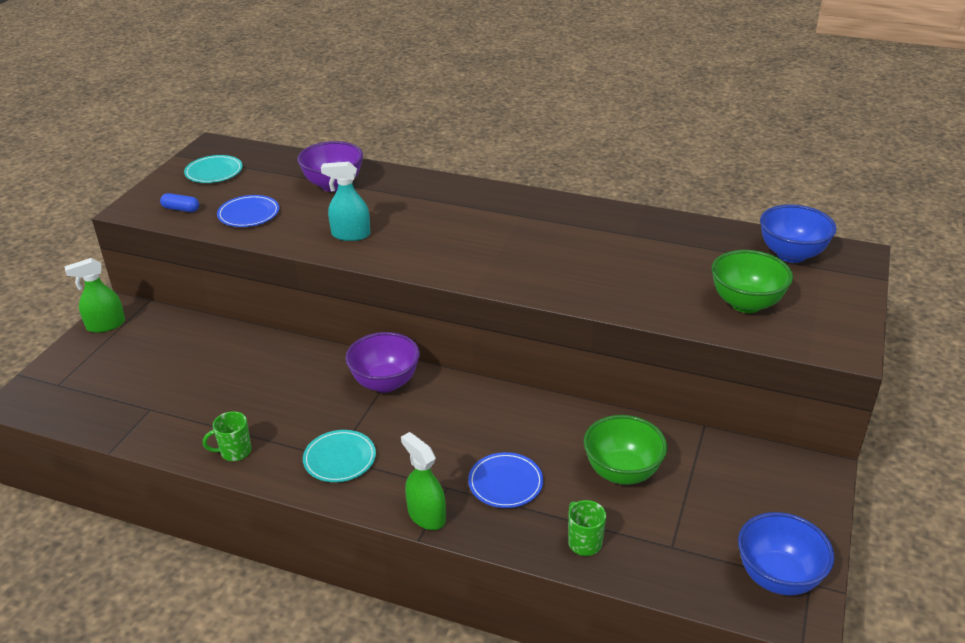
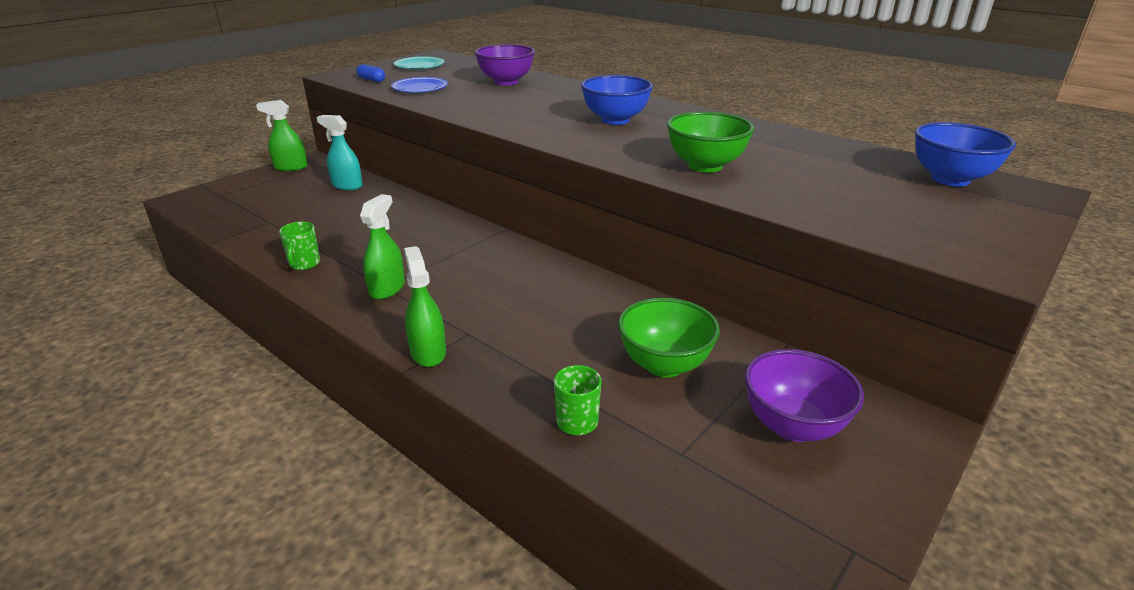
camera: 20 degrees right, 5 degrees down
green mug [203,411,251,461] -> green mug turned 90 degrees counterclockwise [279,222,320,270]
turquoise plate [303,430,376,482] -> green spray bottle [360,194,405,300]
turquoise spray bottle [321,162,370,241] -> turquoise spray bottle moved to [317,115,363,190]
purple bowl [346,332,420,393] -> purple bowl moved to [745,349,864,442]
blue plate [468,452,543,508] -> none
green bowl [712,250,793,313] -> green bowl moved to [667,112,754,173]
blue bowl [738,512,835,595] -> blue bowl moved to [581,75,653,125]

